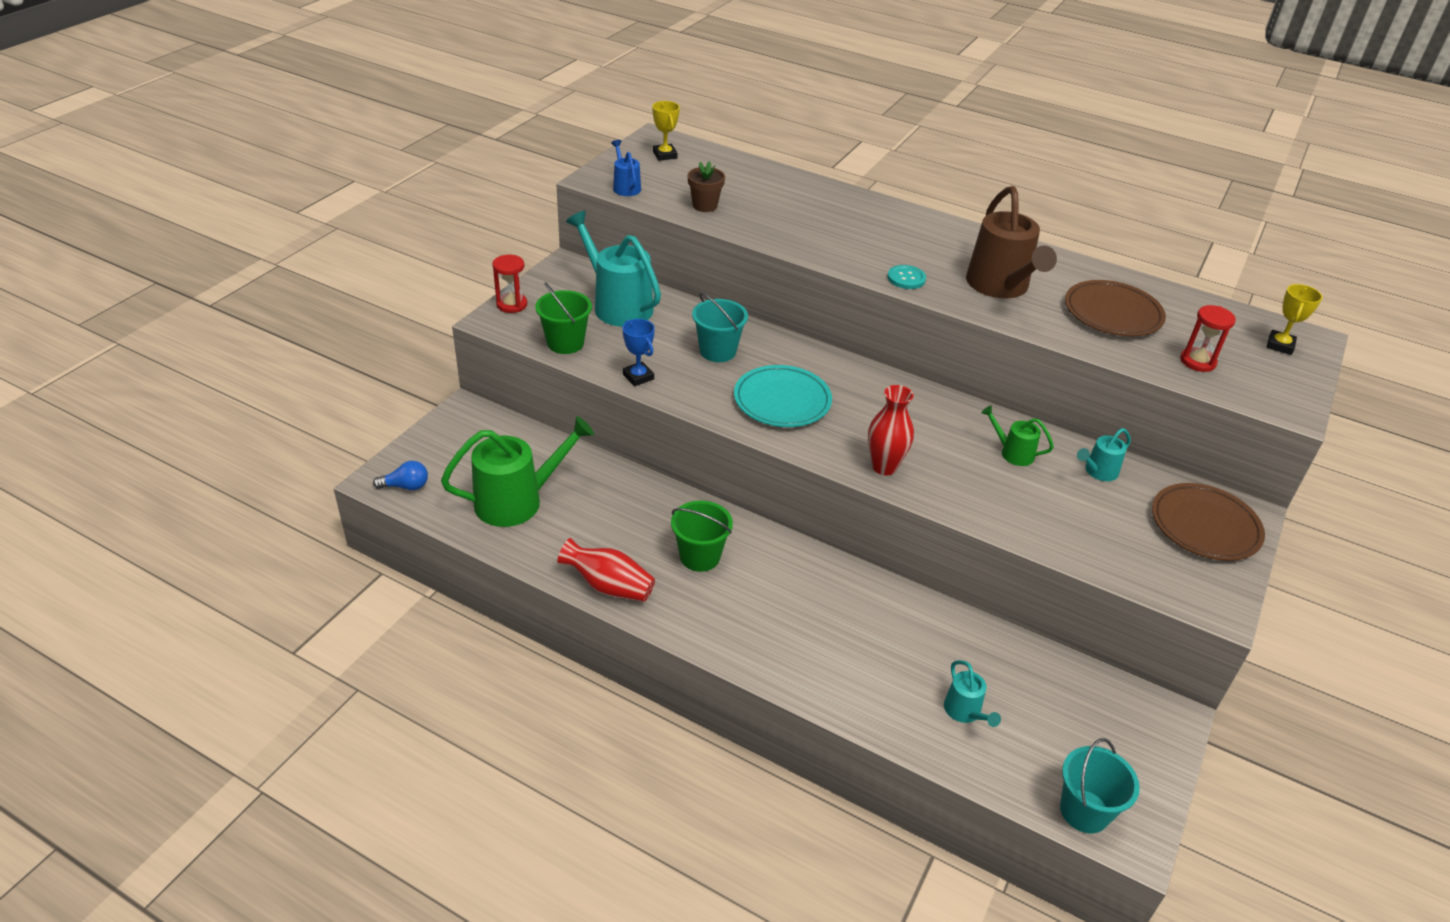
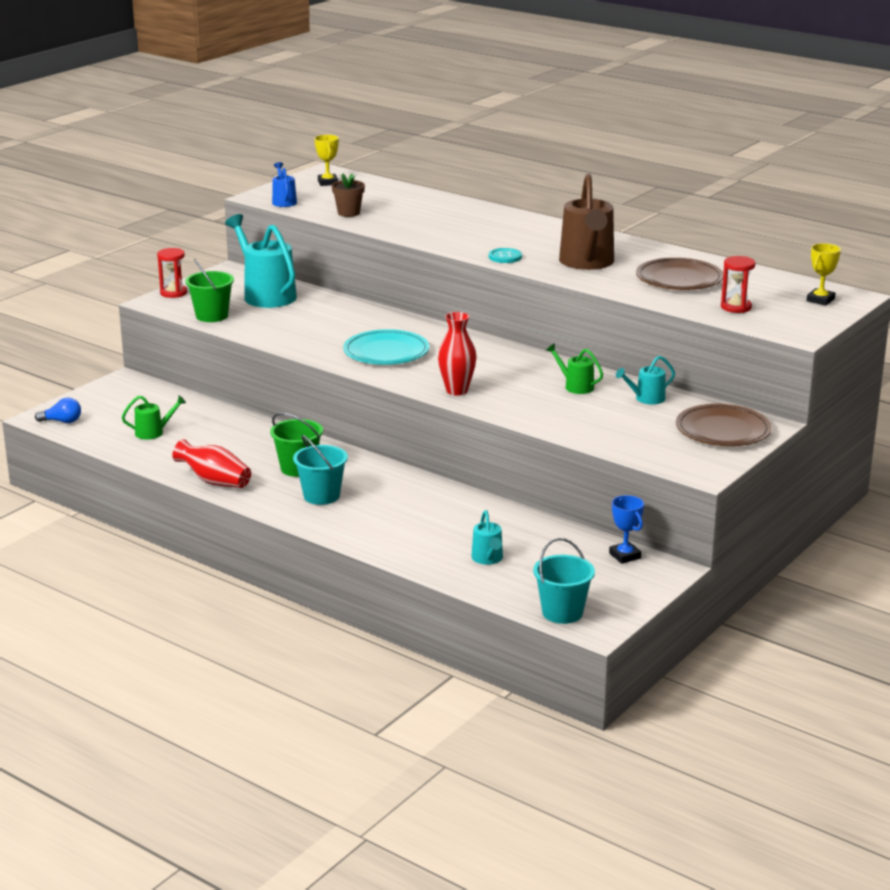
camera: 10 degrees right, 15 degrees down
green watering can [441,416,594,527] -> green watering can [122,396,186,440], size x0.49
blue trophy [622,319,655,386] -> blue trophy moved to [609,495,644,564]
turquoise bucket [692,292,748,362] -> turquoise bucket moved to [293,435,348,505]

